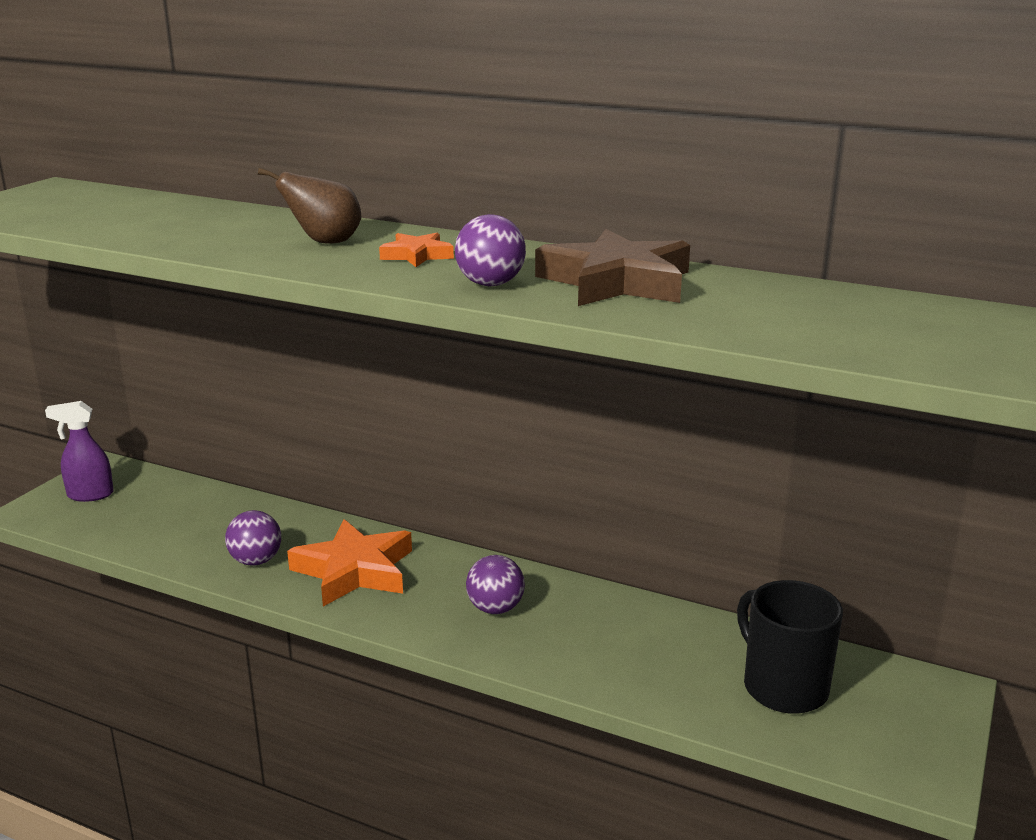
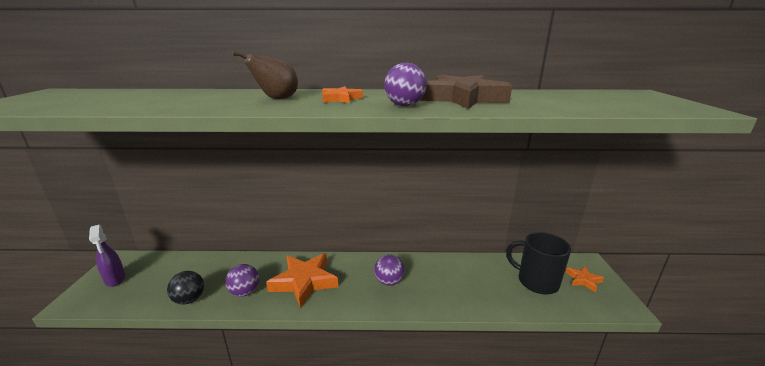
camera: 25 degrees left, 0 degrees up
purple spray bottle [45,401,114,502] -> purple spray bottle turned 90 degrees counterclockwise [89,225,126,287]
none -> black ball [167,271,204,305]
none -> orange star [566,266,604,293]

